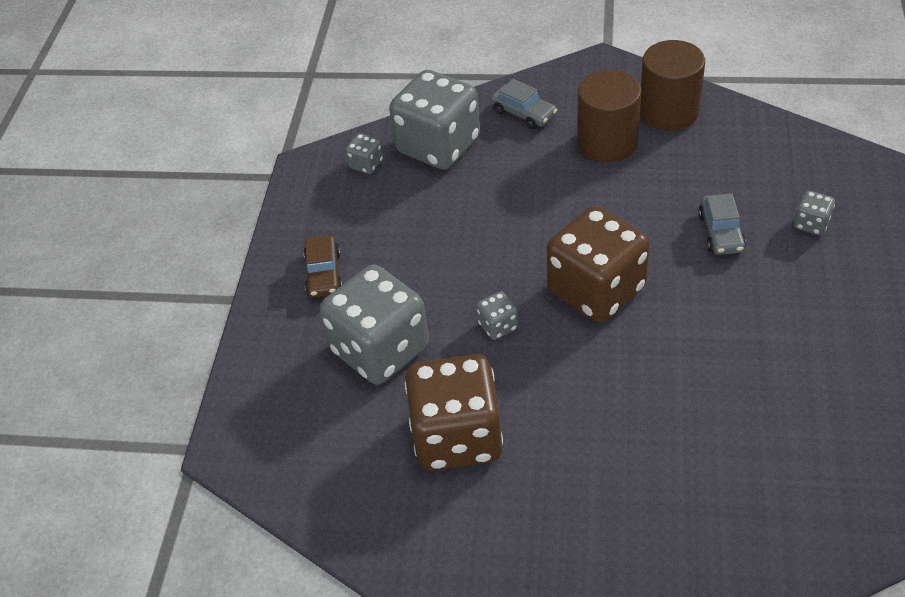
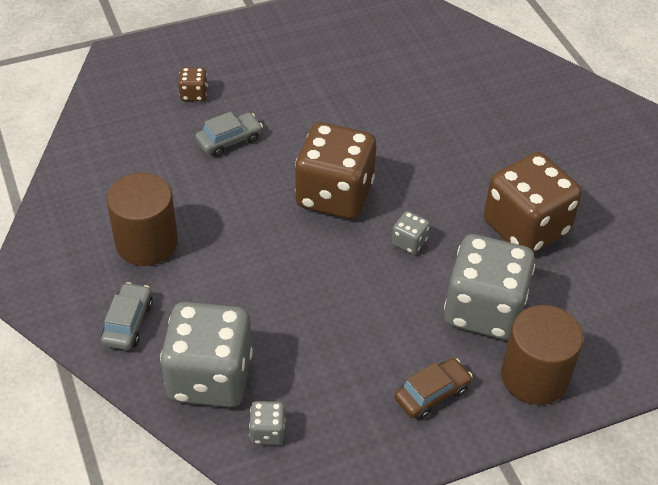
camera: 125 degrees left, 0 degrees up
brown cylinder [640,40,705,131] -> brown cylinder moved to [501,305,583,405]
grey dice [794,191,835,236] -> brown dice [178,67,208,101]

